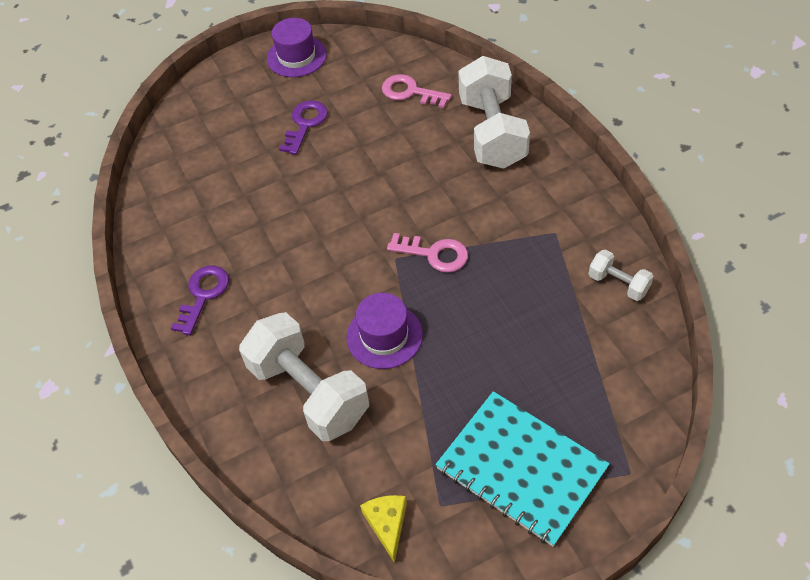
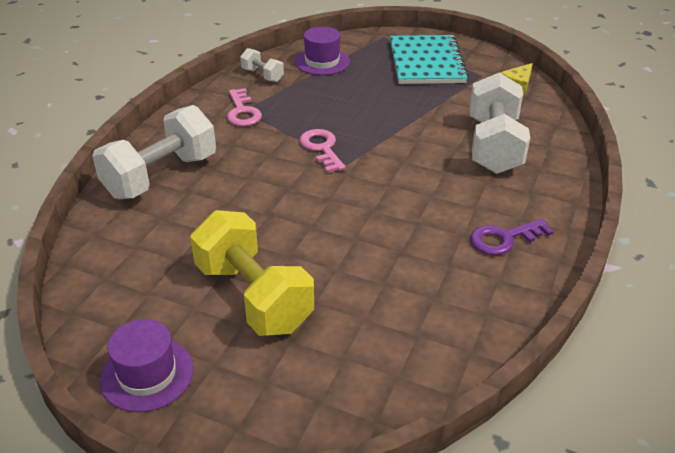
camera: 135 degrees left, 15 degrees down
purple key [279,101,328,155] -> yellow dumbbell [190,210,314,336]
purple hat [346,293,423,369] -> purple hat moved to [295,27,350,75]
pink key [382,74,452,108] -> pink key moved to [227,88,262,126]
white dumbbell [589,250,654,301] -> white dumbbell turned 45 degrees counterclockwise [240,48,284,82]

